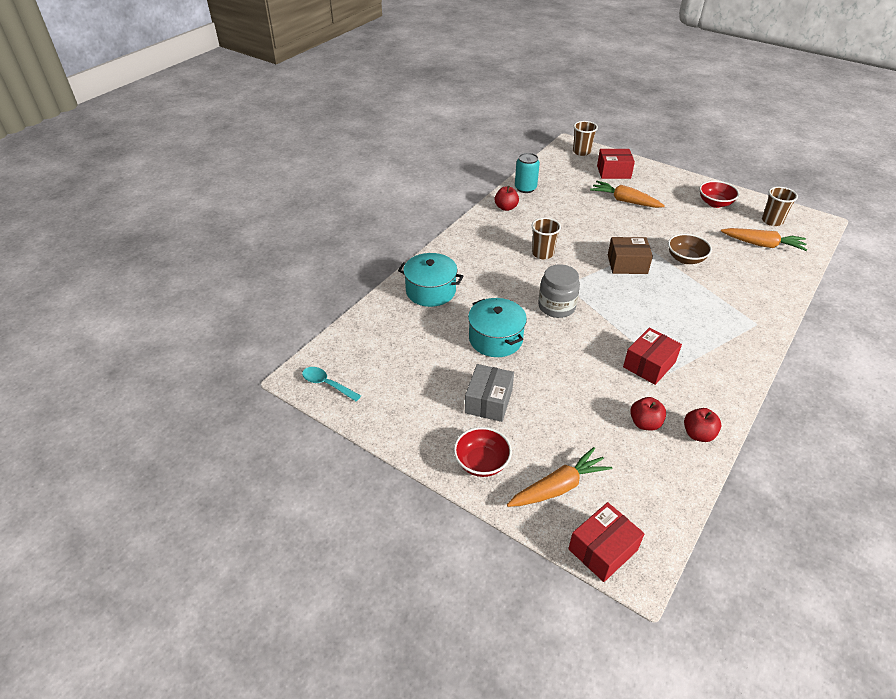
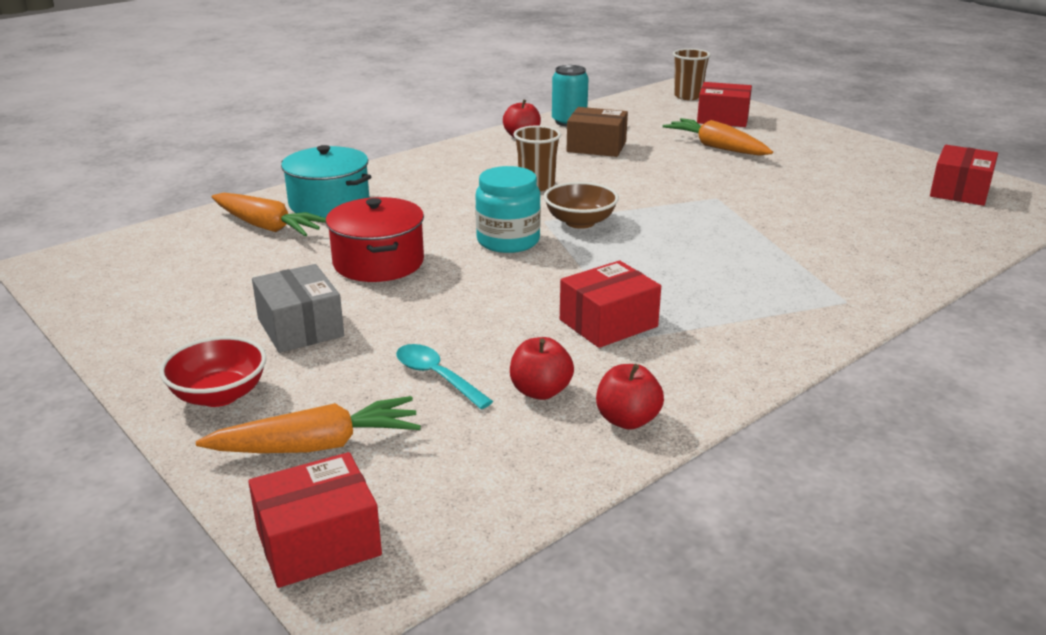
camera: 15 degrees right, 15 degrees down
turquoise spoon [302,367,361,401] -> turquoise spoon moved to [396,344,493,409]
grey box [465,364,514,422] -> grey box turned 60 degrees counterclockwise [252,264,344,353]
turquoise pot [468,298,527,357] -> red pot [326,197,424,282]
grey jar [538,264,580,318] -> turquoise jar [475,166,541,253]
brown box [608,237,653,274] -> brown box moved to [566,107,628,157]
brown bowl [668,234,712,264] -> brown bowl moved to [544,182,619,229]
red bowl [699,181,739,208] -> none
orange carrot [721,228,807,251] -> orange carrot moved to [212,193,326,236]
brown cup [762,187,798,226] -> red box [930,145,998,206]

